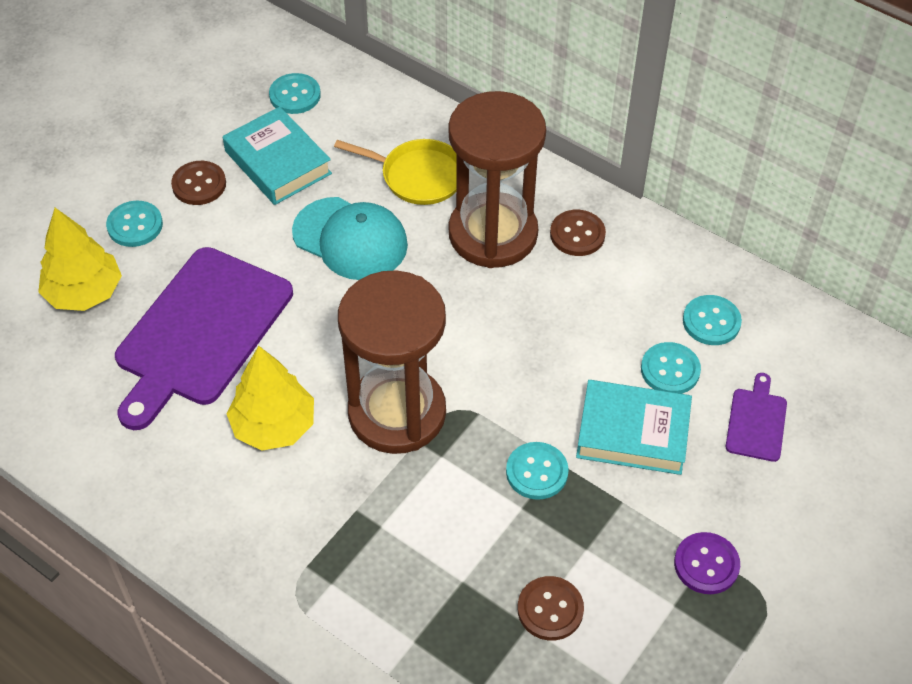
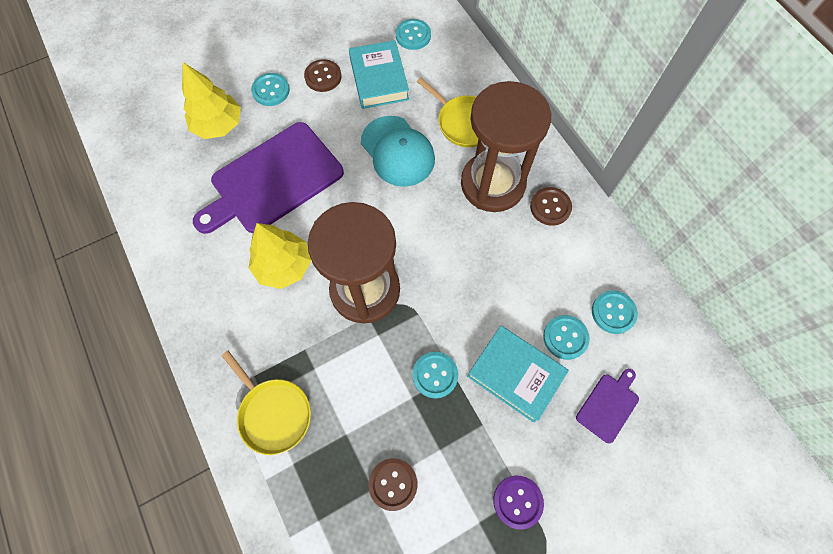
camera: 25 degrees right, 15 degrees up
none -> yellow pan [222,351,311,455]

